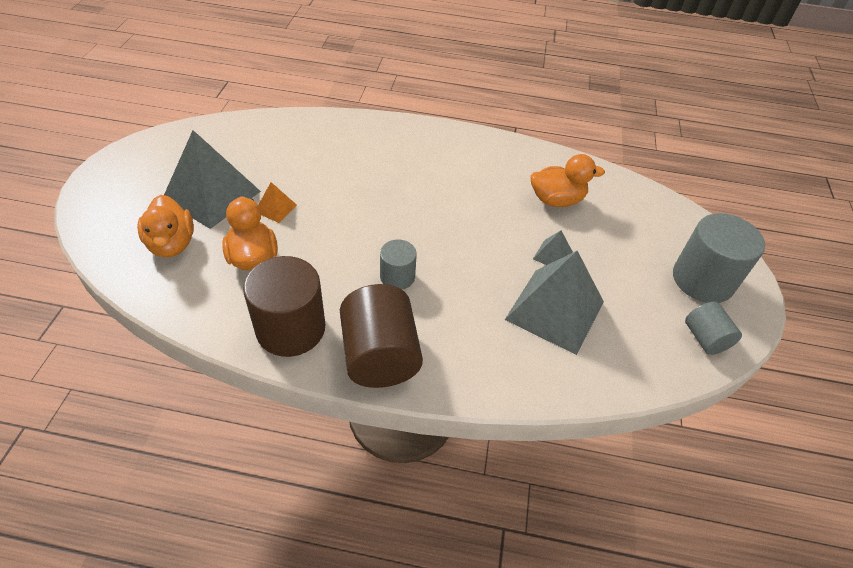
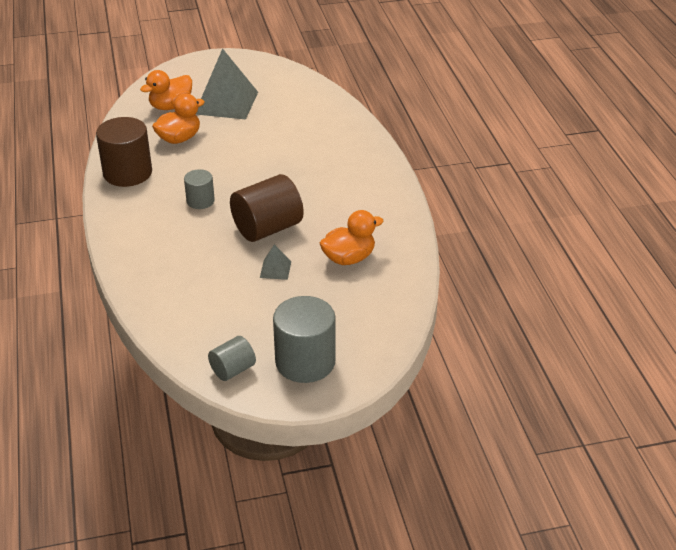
camera: 70 degrees right, 10 degrees down
orange pyramid [258,182,297,223] -> none
brown cylinder [340,284,423,388] -> brown cylinder moved to [230,174,304,242]
grey pyramid [505,251,604,355] -> none
orange duck [531,154,605,207] -> orange duck turned 90 degrees counterclockwise [320,210,384,265]

